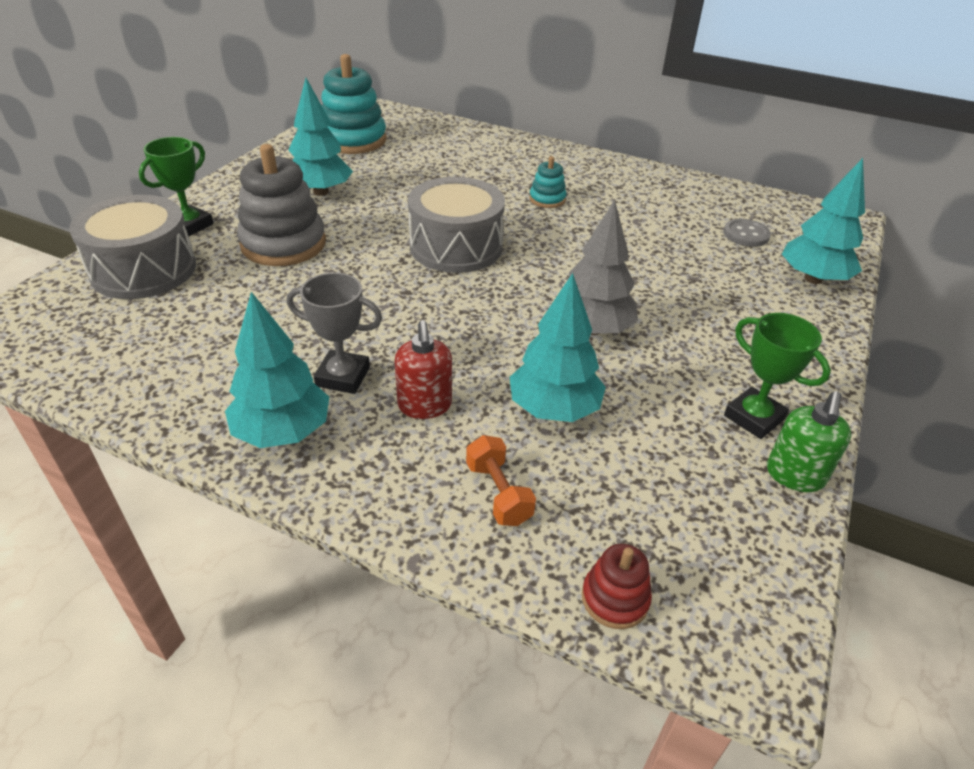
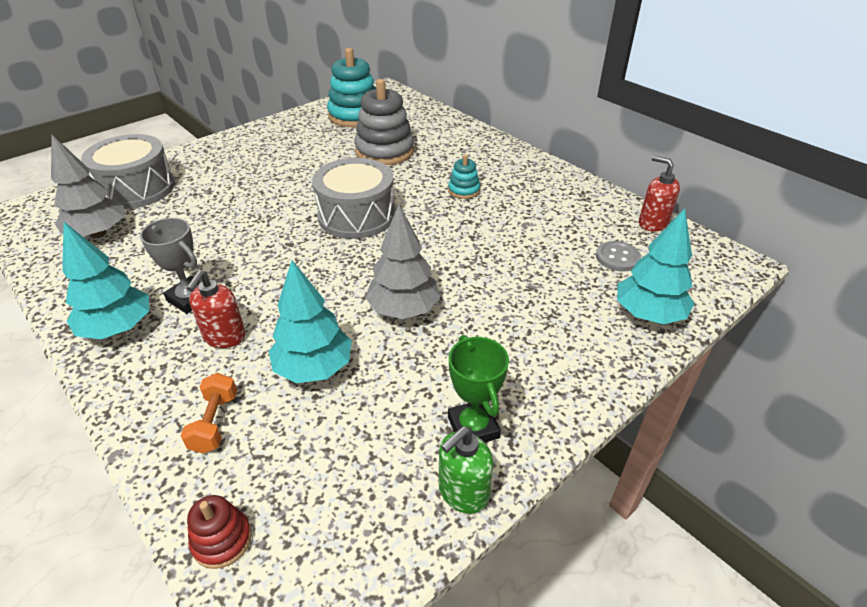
camera: 25 degrees right, 0 degrees up
green trophy [139,137,214,236] -> none
grey stacking toy [237,144,326,266] -> grey stacking toy moved to [354,79,414,165]
turquoise tree [288,78,353,196] -> none
none -> grey tree [51,135,124,238]
none -> red soap dispenser [639,156,680,232]

